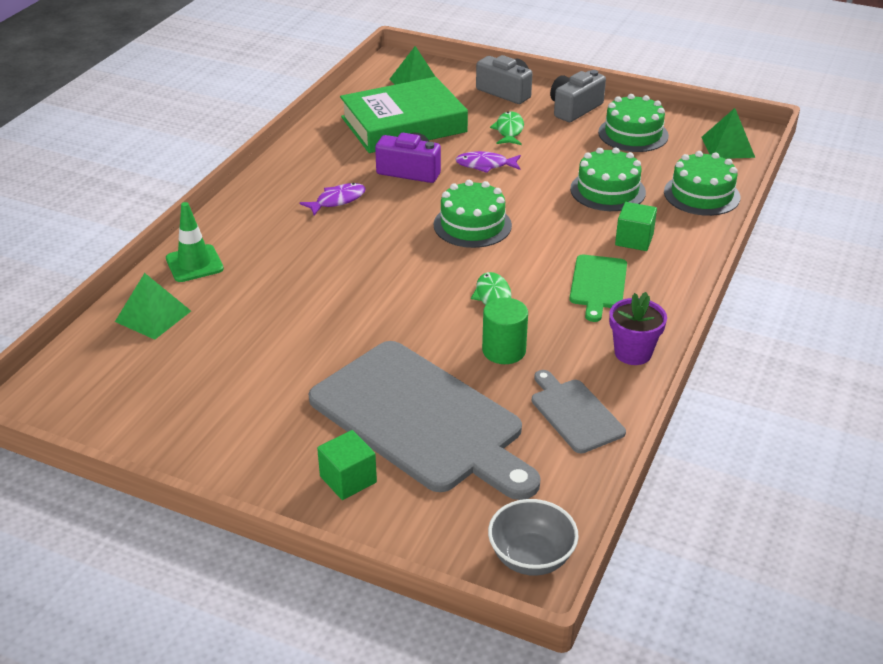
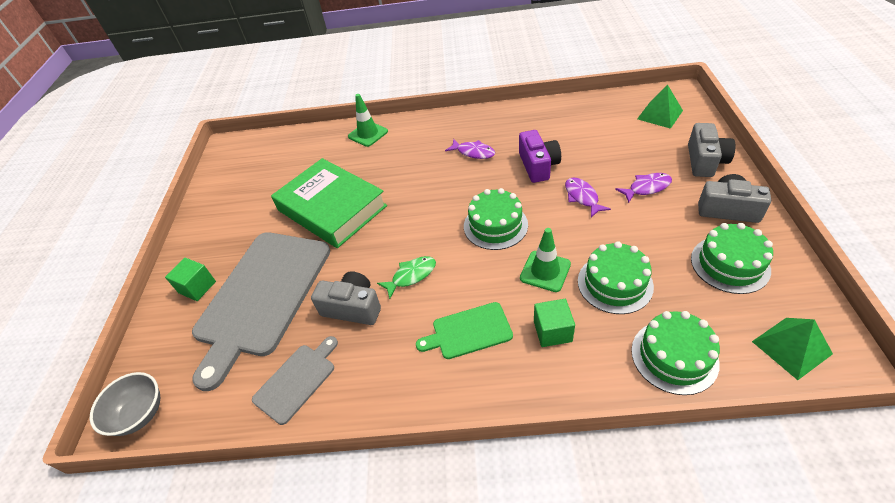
camera: 70 degrees right, 10 degrees up
green pyramid [115,273,191,340] -> none
green book [340,77,468,153] -> green book moved to [271,158,387,248]
green cylinder [482,298,528,364] -> grey camera [311,271,381,325]
green fish [490,111,524,145] -> purple fish [615,173,672,203]
purple flower pot [609,292,667,365] -> none
none -> green traffic cone [520,228,571,292]

